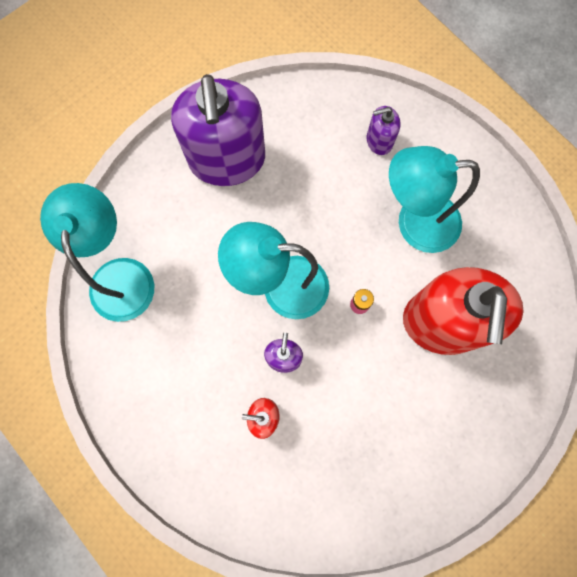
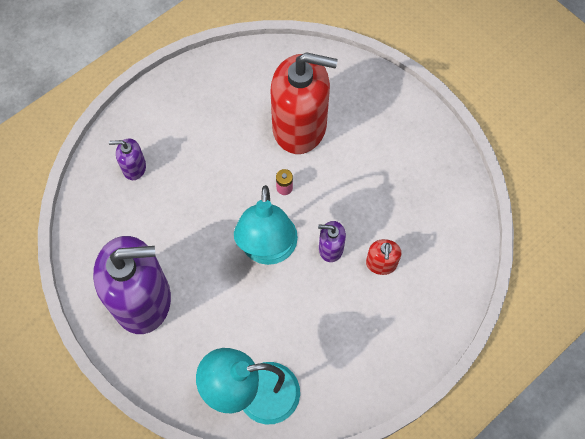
camera: 90 degrees left, 10 degrees down
purple soap dispenser [367,106,401,155] -> purple soap dispenser turned 105 degrees clockwise [109,138,146,180]
turquoise lamp [389,146,480,253] -> none

